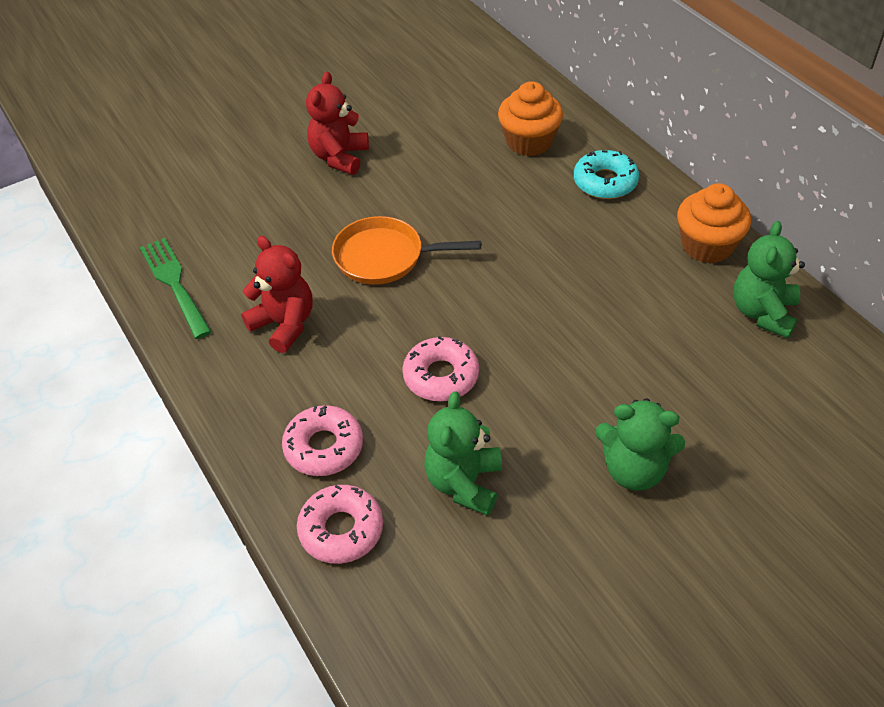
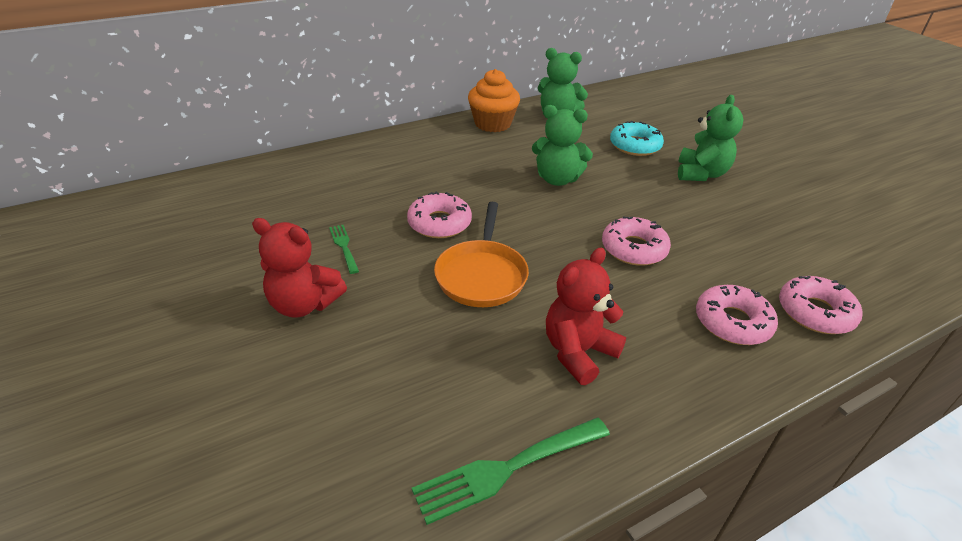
camera: 90 degrees left, 10 degrees down
green teddy bear [424,391,502,515] -> green teddy bear moved to [532,105,593,186]
orange cupcake [498,81,563,156] -> none
turquoise donut [574,150,639,199] -> turquoise donut moved to [610,121,664,156]
none -> green fork [329,225,359,274]
none -> pink donut [407,191,472,238]

